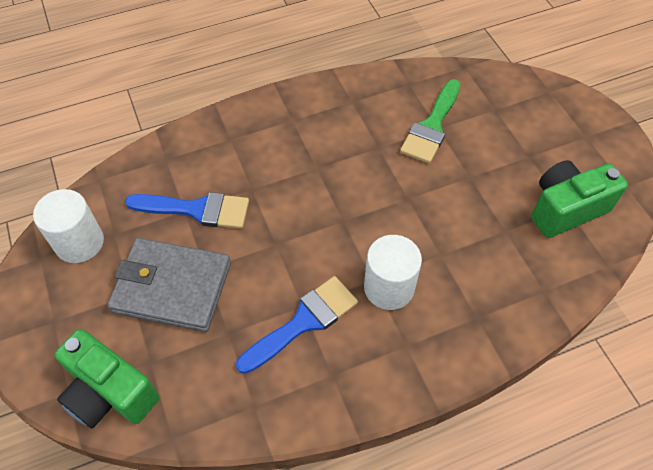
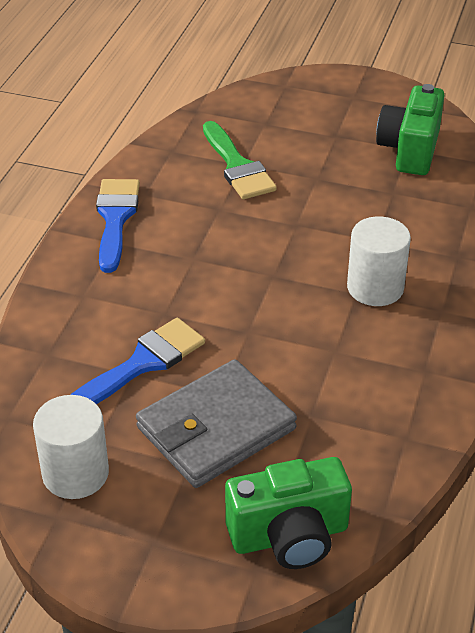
camera: 50 degrees left, 15 degrees down
blue brush [236,276,358,374] -> blue brush moved to [96,179,140,273]

